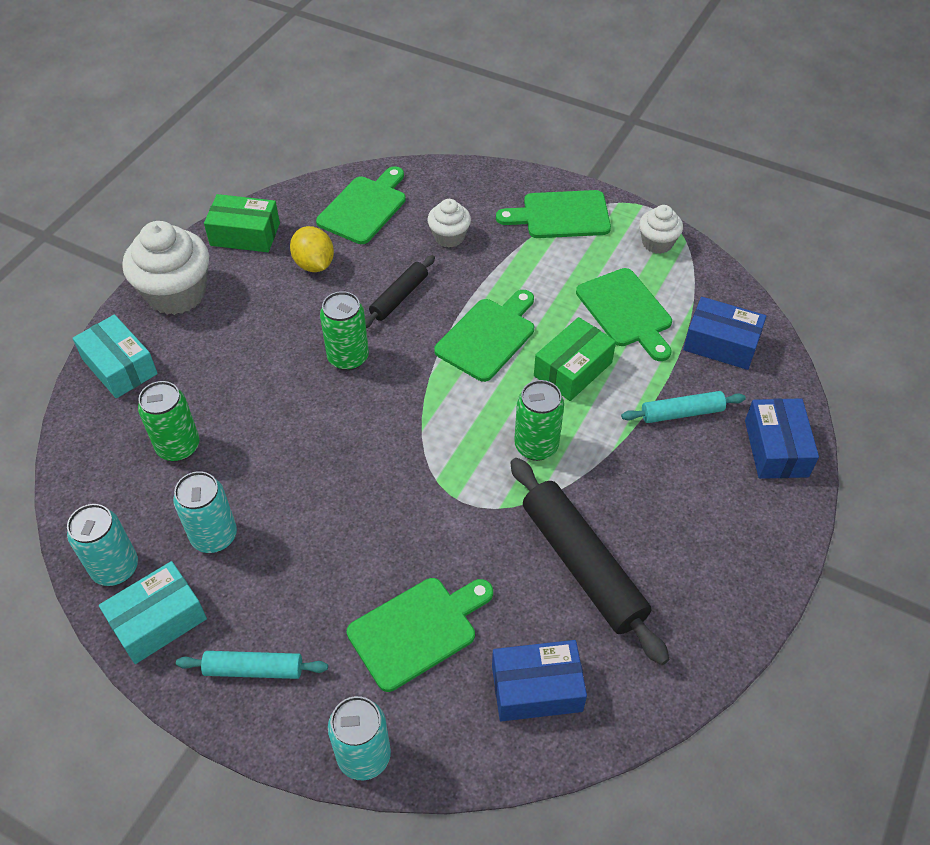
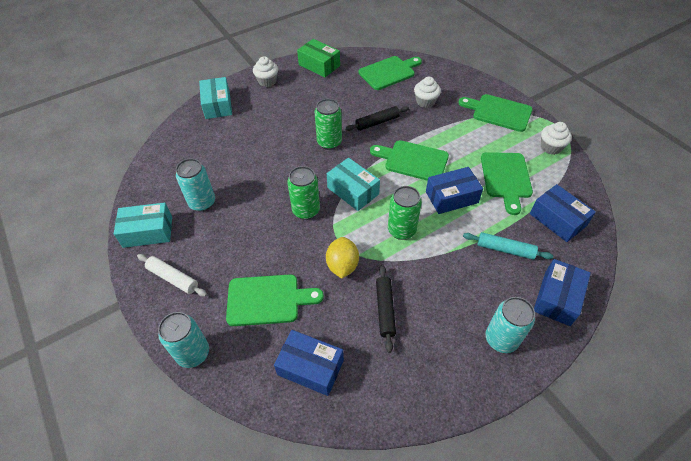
camera: 30 degrees right, 0 degrees up
turquoise can [67,504,138,586] -> turquoise can moved to [486,297,535,353]
white cupcake [123,221,209,315] -> white cupcake [253,56,278,87], size x0.54
green can [138,381,199,462] -> green can moved to [287,166,320,220]
turquoise rolling pin [176,651,328,679] -> white rolling pin [137,254,207,297]
yellow lemon [290,226,334,272] -> yellow lemon moved to [326,237,359,279]
green cutting board [434,290,534,382] -> green cutting board turned 135 degrees counterclockwise [370,140,449,181]
black rolling pin [510,458,669,665] -> black rolling pin [376,265,396,353], size x0.54
green box [534,317,616,401] -> blue box [426,167,483,214]
none -> turquoise box [327,158,380,211]

